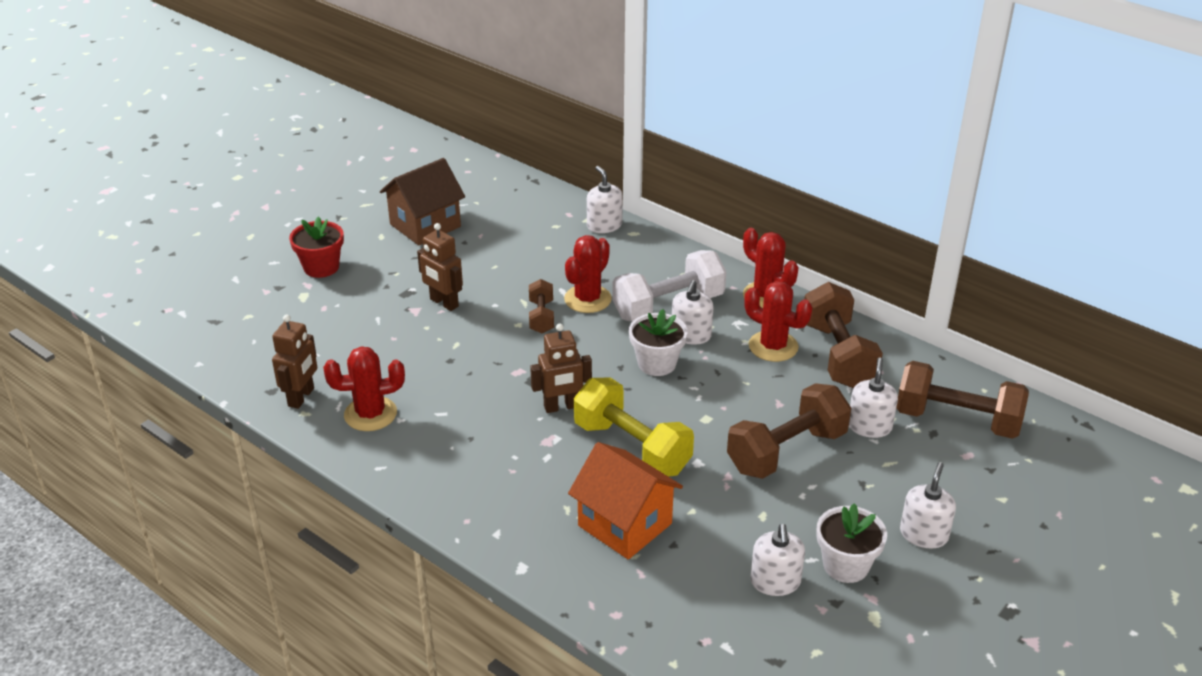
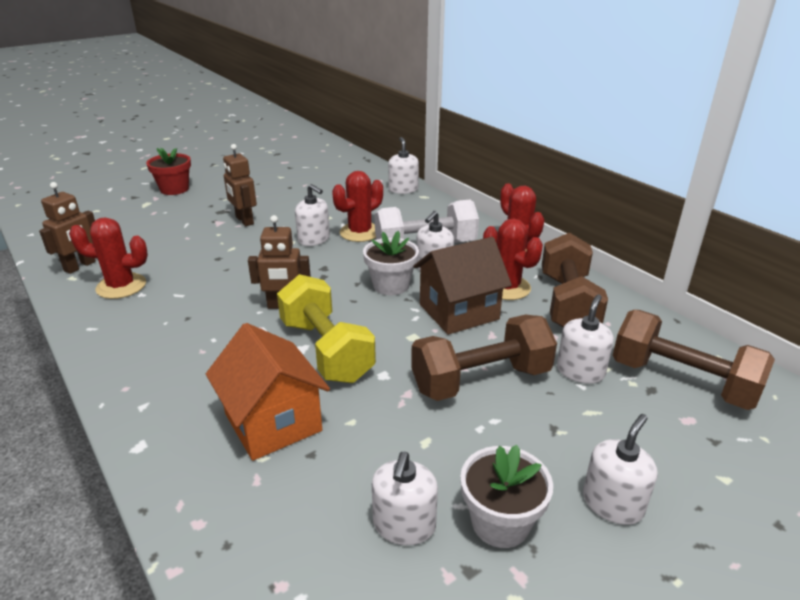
camera: 15 degrees right, 5 degrees down
brown house [380,158,465,245] -> brown house moved to [413,237,512,335]
brown dumbbell [529,279,554,333] -> white soap dispenser [295,184,330,246]

